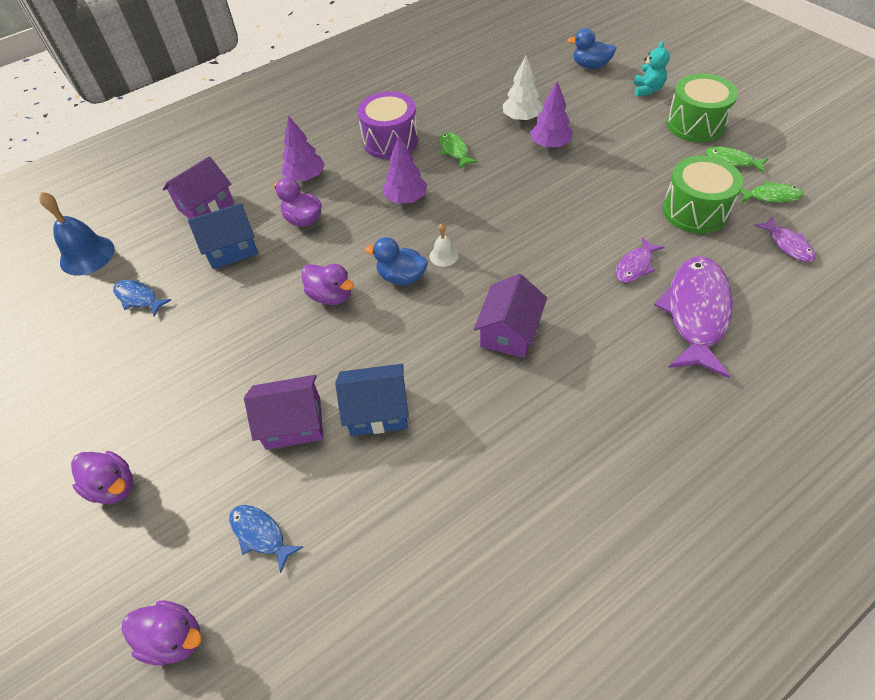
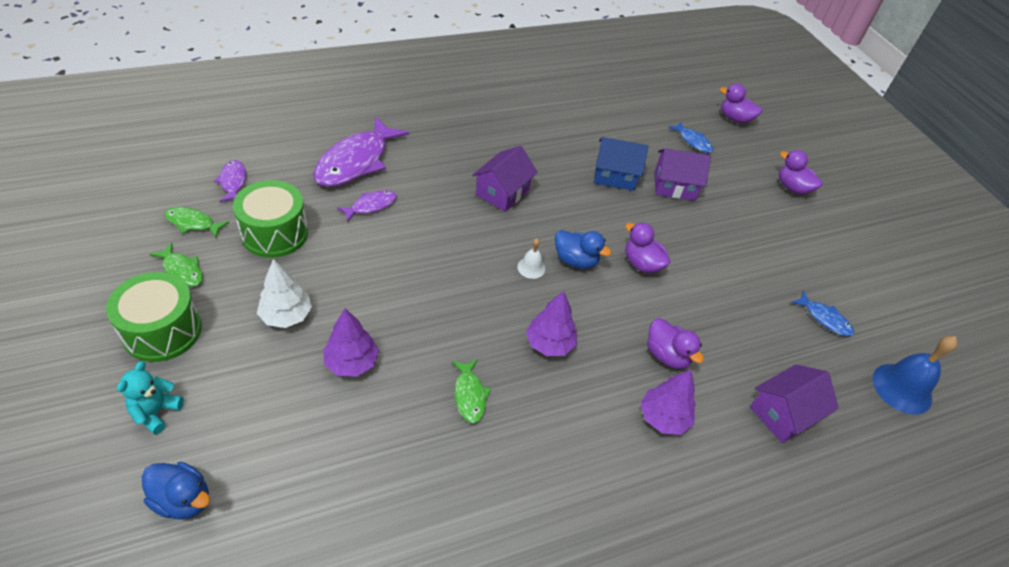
camera: 175 degrees left, 5 degrees down
blue house [188,203,258,269] -> none
purple drum [357,91,418,159] -> none
white tree [503,56,543,121] -> white tree moved to [257,259,312,328]

